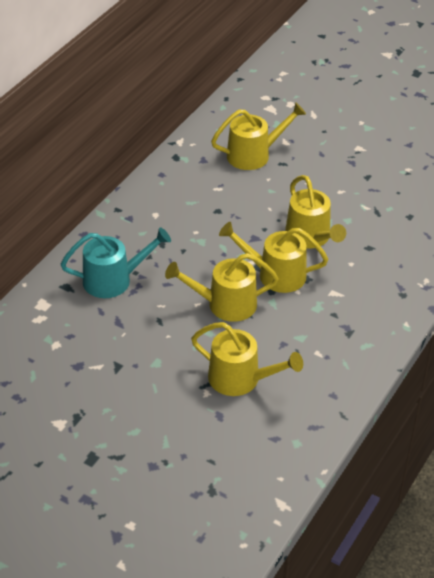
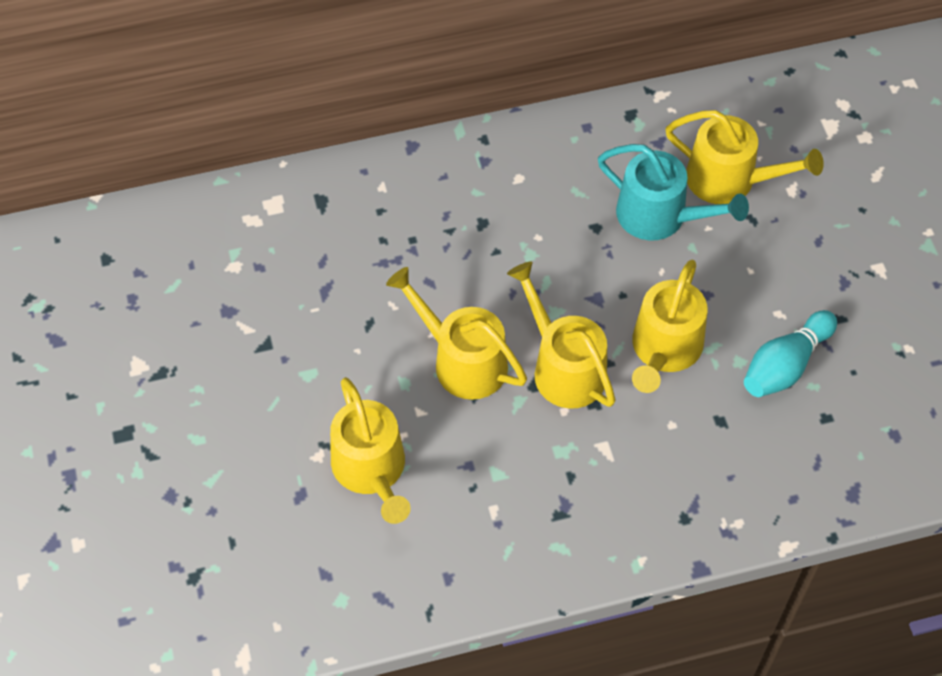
camera: 45 degrees right, 15 degrees up
turquoise watering can [61,227,171,298] -> turquoise watering can moved to [598,144,749,240]
none -> turquoise bowling pin [744,310,837,397]

